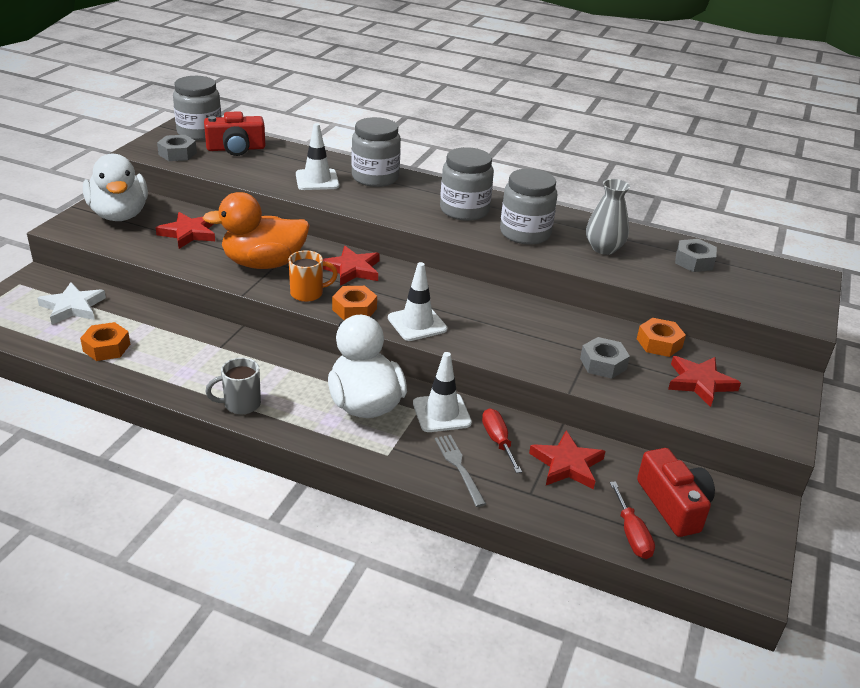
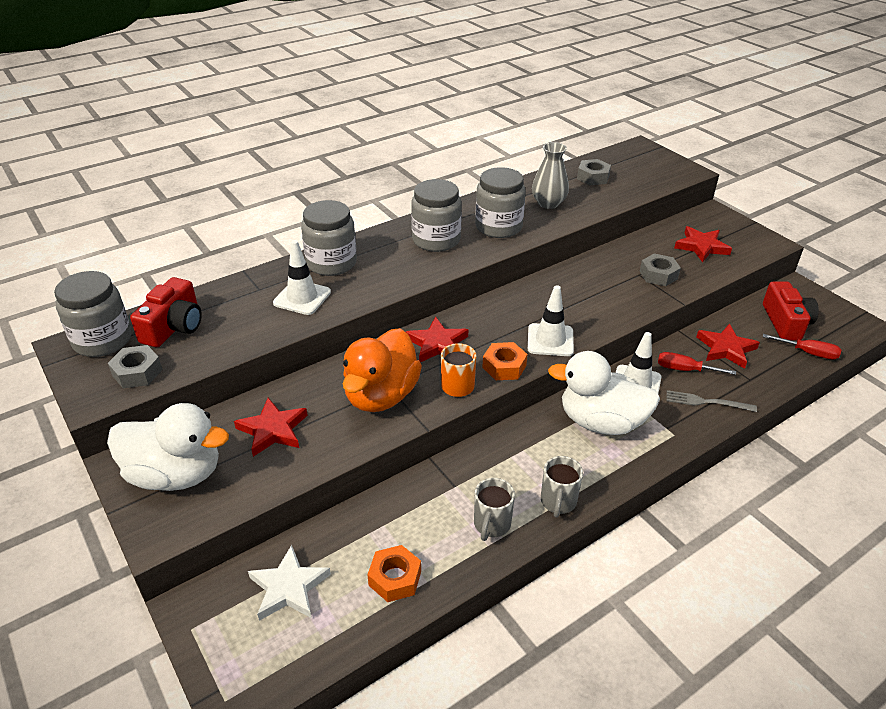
camera: 55 degrees left, 5 degrees up
orange nut [637,318,686,357] -> none
red camera [637,448,715,537] -> red camera turned 75 degrees clockwise [763,281,819,341]
none -> grey mug [474,478,515,541]

